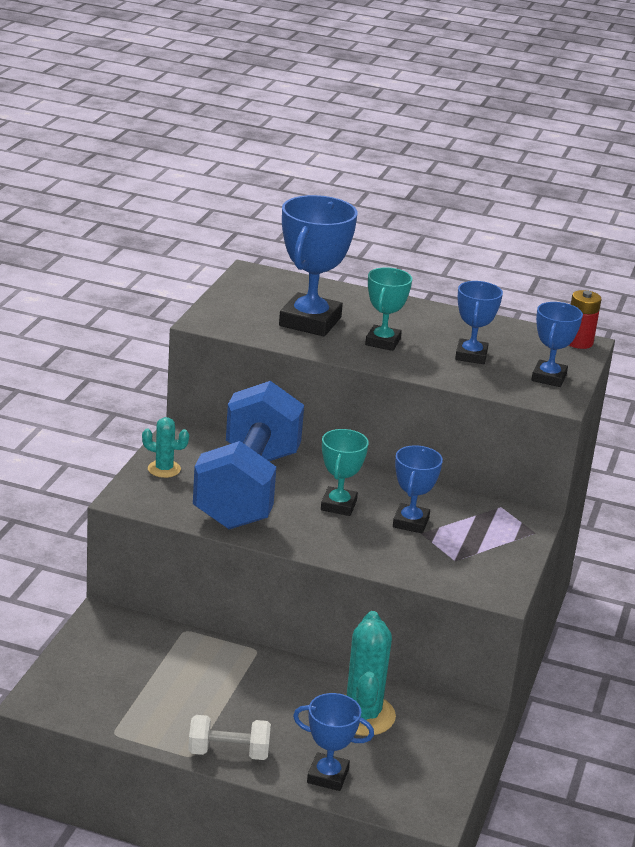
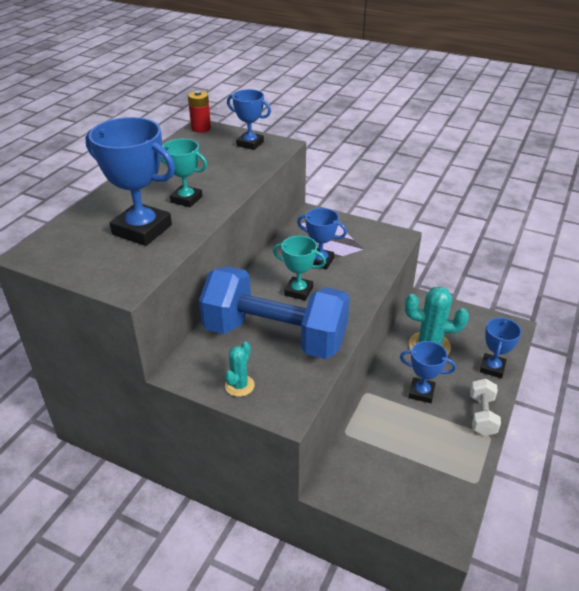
camera: 80 degrees left, 10 degrees up
blue trophy [455,281,503,364] -> blue trophy moved to [400,341,456,403]

